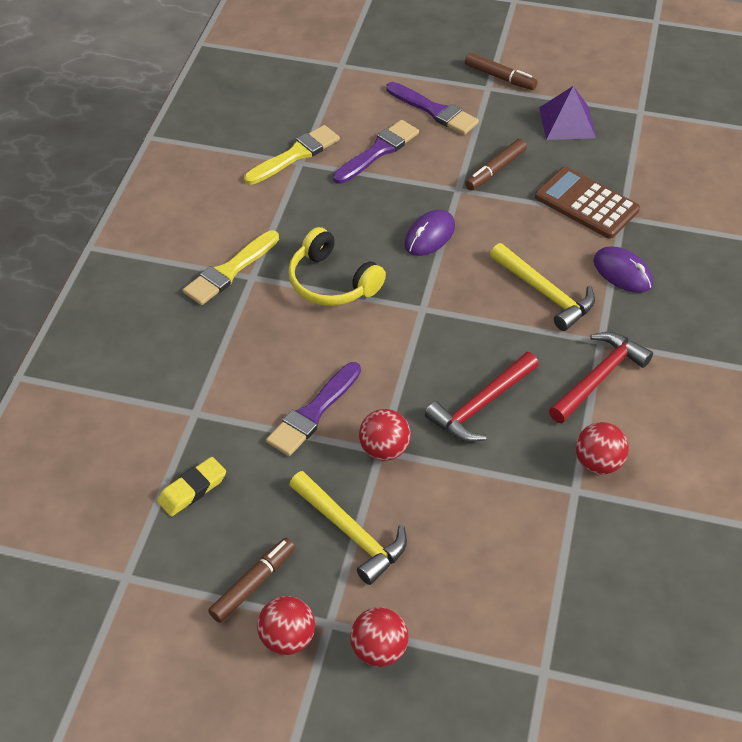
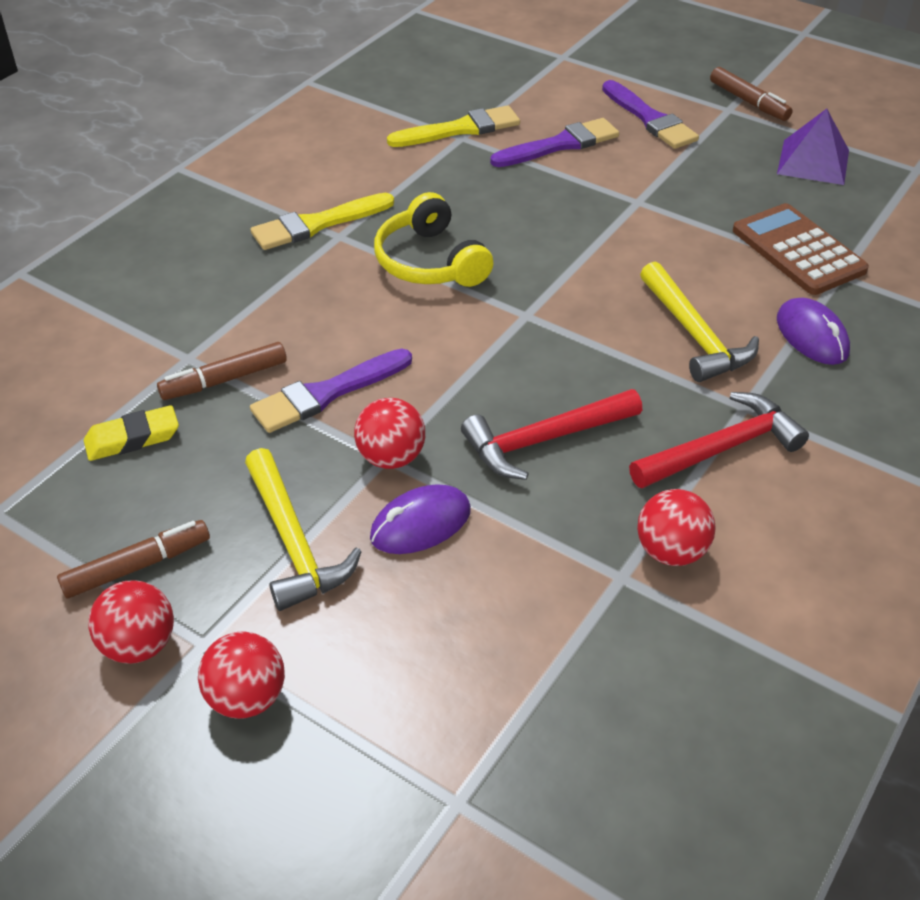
camera: 20 degrees right, 5 degrees down
purple mouse [404,210,455,256] -> purple mouse moved to [370,485,471,554]
brown marker [465,139,527,191] -> brown marker moved to [157,342,287,400]

